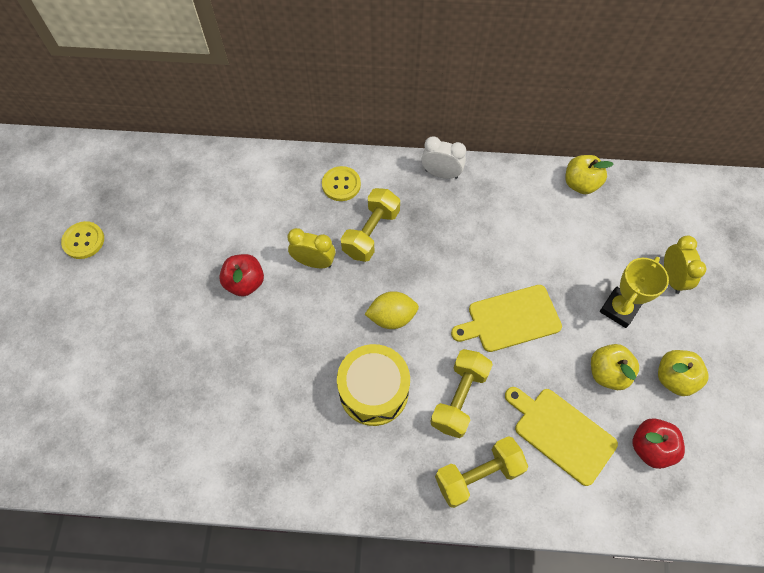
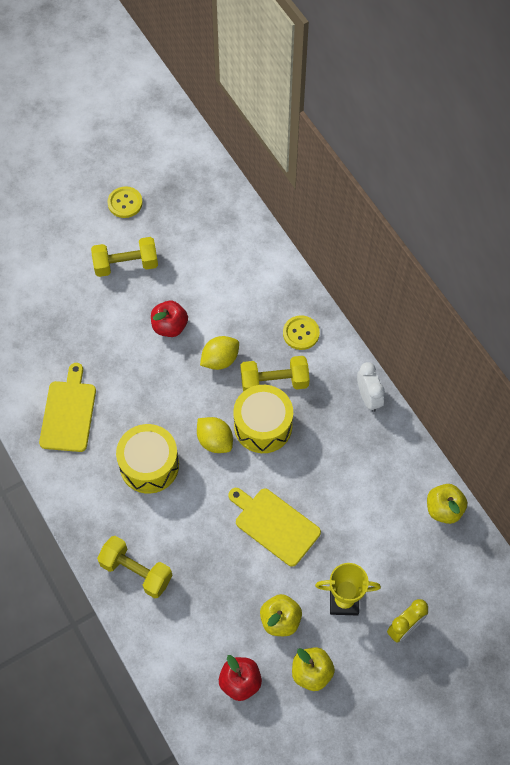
camera: 55 degrees right, 0 degrees up
yellow clock [287,228,335,268] -> yellow lemon [200,336,239,370]
yellow dumbbell [430,349,493,438] -> yellow dumbbell moved to [91,237,158,277]
yellow cutting board [505,387,618,486] -> yellow cutting board moved to [39,363,96,452]
none -> yellow drum [233,385,293,453]

